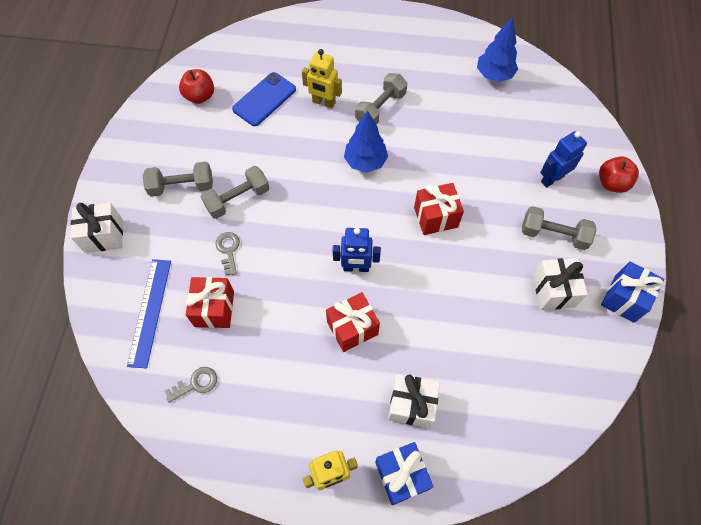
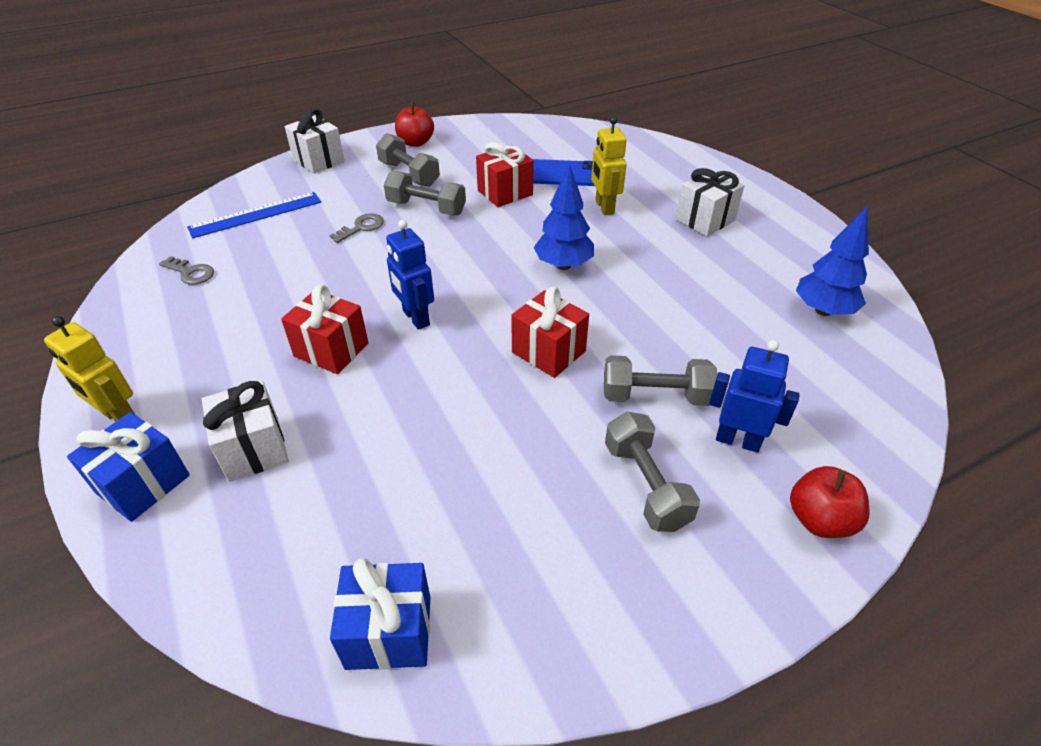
camera: 55 degrees right, 20 degrees down
red apple [179,69,214,104] -> red apple moved to [395,103,434,147]
red gift [186,277,234,328] -> red gift moved to [476,142,534,207]
grey dumbbell [355,73,407,124] -> grey dumbbell moved to [604,355,717,406]
white gift [533,258,588,310] -> white gift moved to [676,168,744,236]
blue gift [601,261,664,323] -> blue gift moved to [330,558,431,670]

